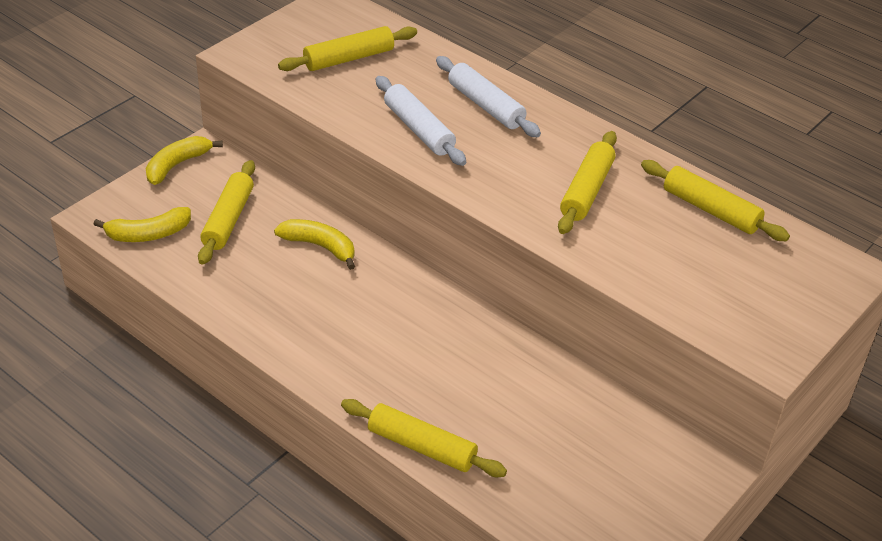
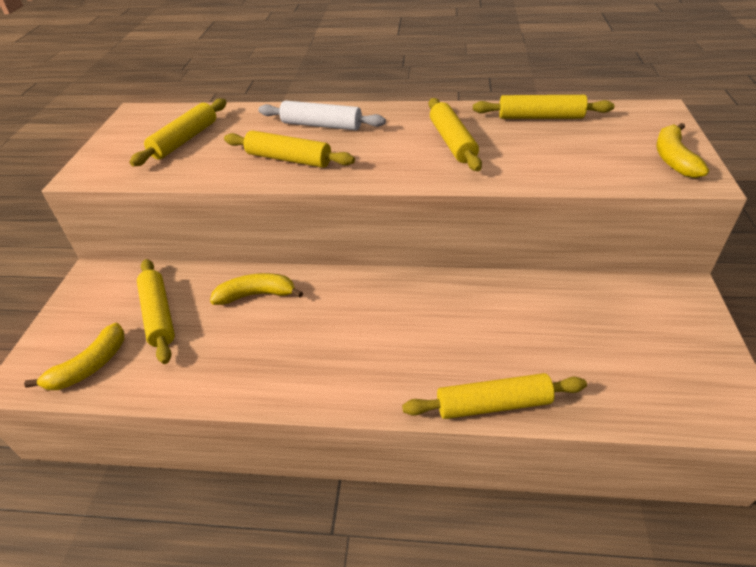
camera: 30 degrees left, 0 degrees up
yellow banana [146,136,223,185] -> yellow banana moved to [656,123,709,178]
white rolling pin [376,76,466,166] -> yellow rolling pin [224,130,355,168]

